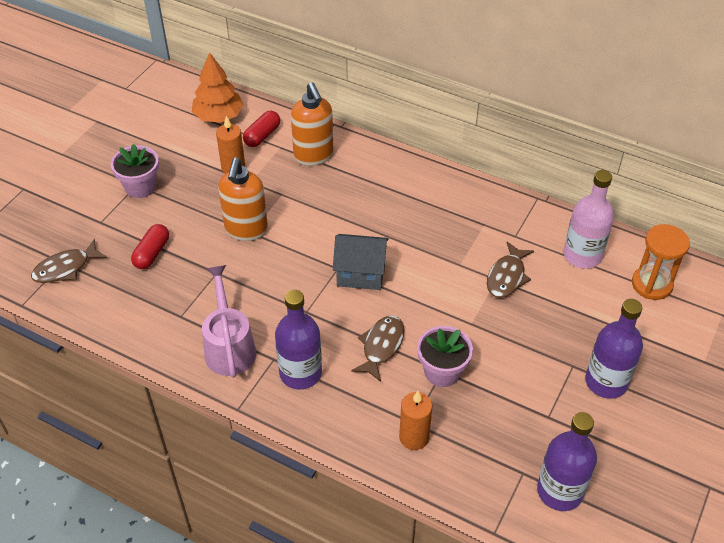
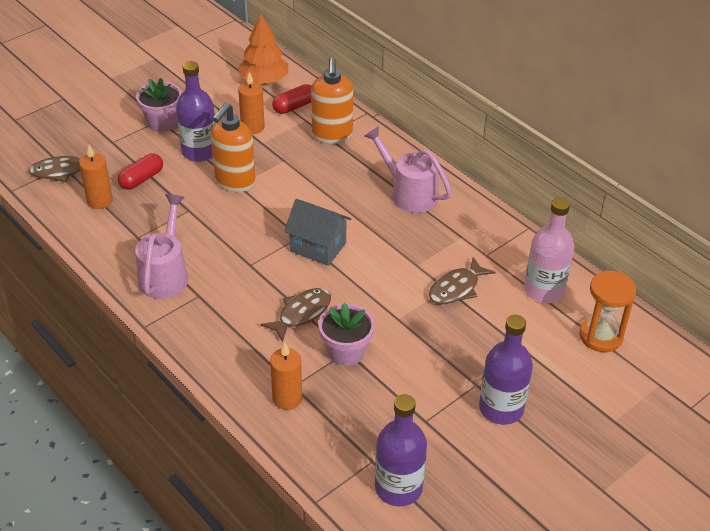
camera: 20 degrees right, 5 degrees down
purple bottle [275,290,322,389] -> purple bottle moved to [176,61,216,162]
none -> orange candle [79,145,113,209]
none -> pink watering can [364,126,452,213]

